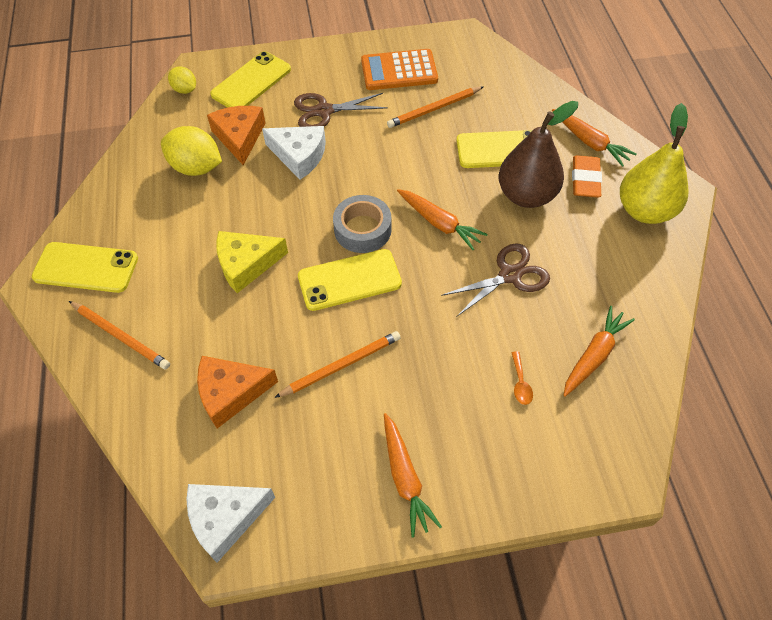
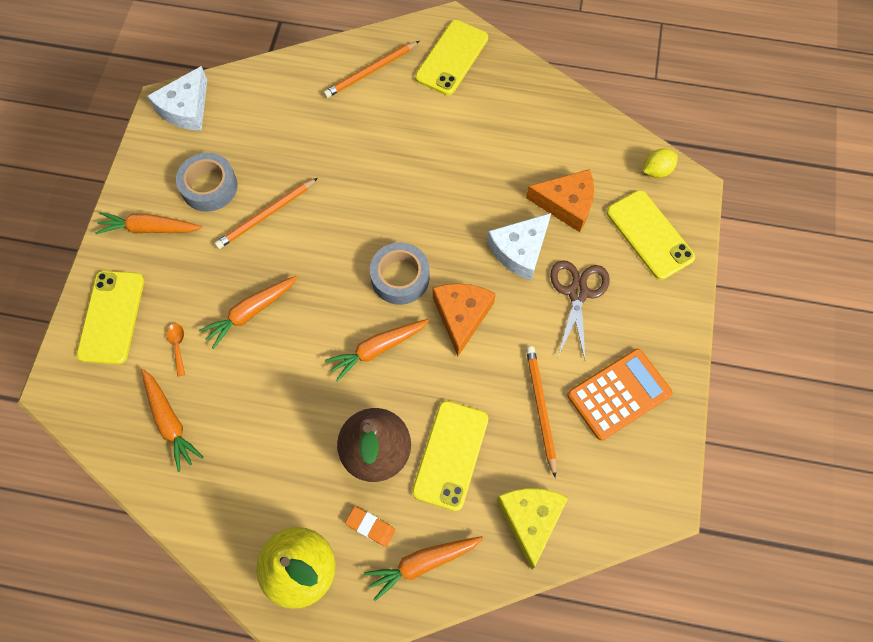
camera: 110 degrees right, 10 degrees up
yellow lemon [161,126,222,176] -> none
white cheese [186,484,275,563] -> white cheese turned 150 degrees counterclockwise [147,66,207,131]
orange cheese [197,356,278,429] -> orange cheese moved to [433,283,496,356]
yellow cheese [216,231,288,293] -> yellow cheese moved to [497,488,569,569]
orange pencil [274,331,401,398] -> orange pencil turned 60 degrees clockwise [215,178,318,249]
yellow phone [298,249,402,311] -> yellow phone moved to [76,271,144,364]
orange calculator [361,49,438,90] -> orange calculator turned 45 degrees clockwise [567,349,672,441]
brown scissors [441,243,550,316] -> none
orange spoon [511,351,533,405] -> orange spoon turned 60 degrees clockwise [167,323,185,377]
orange eraser [572,155,602,198] -> orange eraser [345,506,395,547], size x0.66
none -> grey tape [176,153,237,212]
none -> orange carrot [199,276,297,349]

